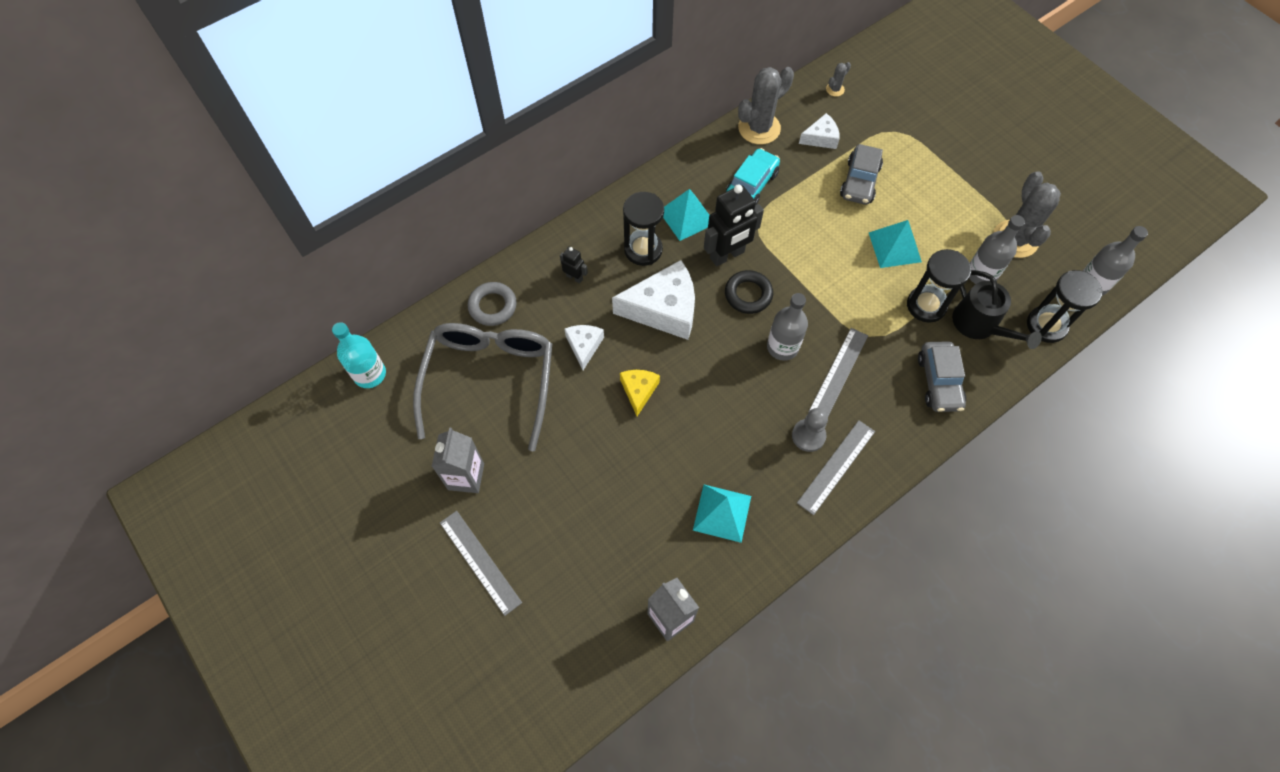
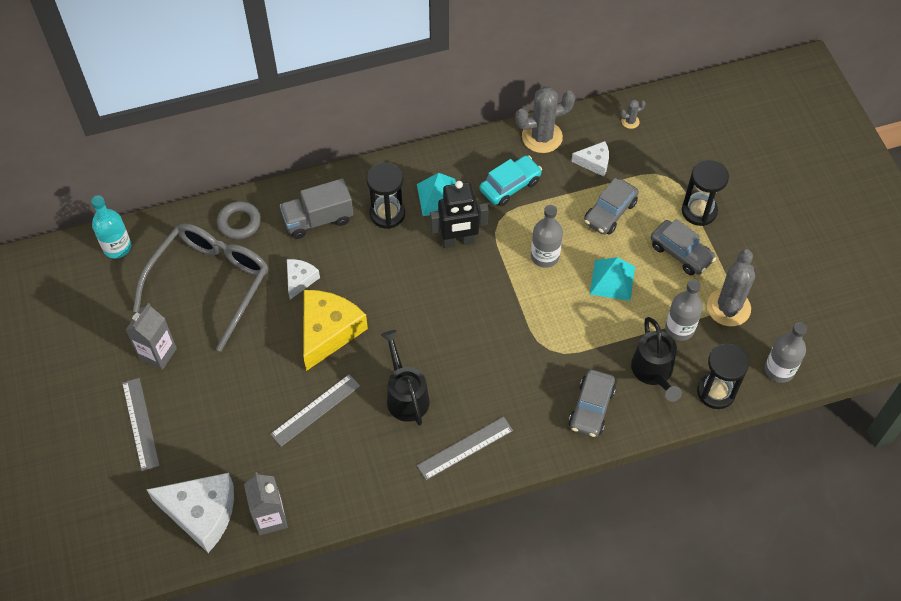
camera: 20 degrees right, 5 degrees down
black robot [560,247,588,283] -> grey truck [280,178,353,239]
white cheese [612,260,695,340] -> white cheese moved to [146,473,234,553]
yellow cheese [620,370,660,416] -> yellow cheese [303,290,368,371], size x1.92
turquoise pyramid [693,485,751,543] -> none
black ring [725,270,773,314] -> none
grey bottle [767,293,808,361] -> grey bottle moved to [531,205,563,268]
grey pawn [792,408,828,452] -> none
grey ruler [808,328,868,416] -> grey ruler moved to [270,374,360,447]
black hourglass [907,249,971,323] -> black hourglass moved to [682,160,729,226]
none -> black watering can [381,330,430,426]
none -> grey car [651,219,716,275]

